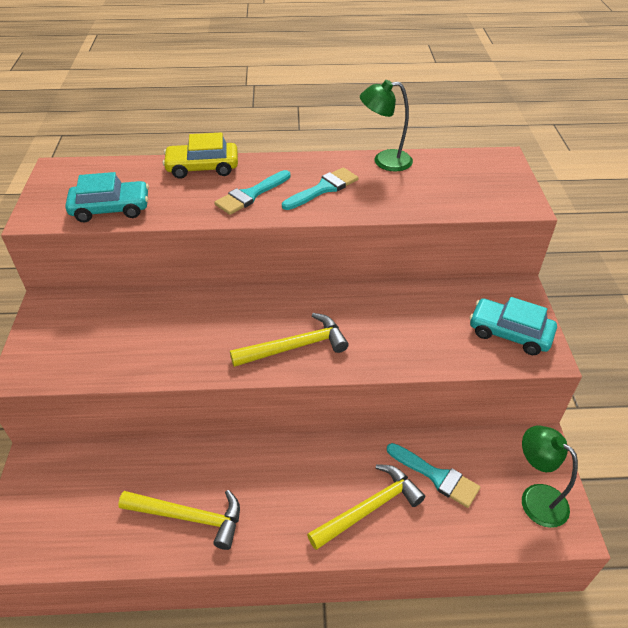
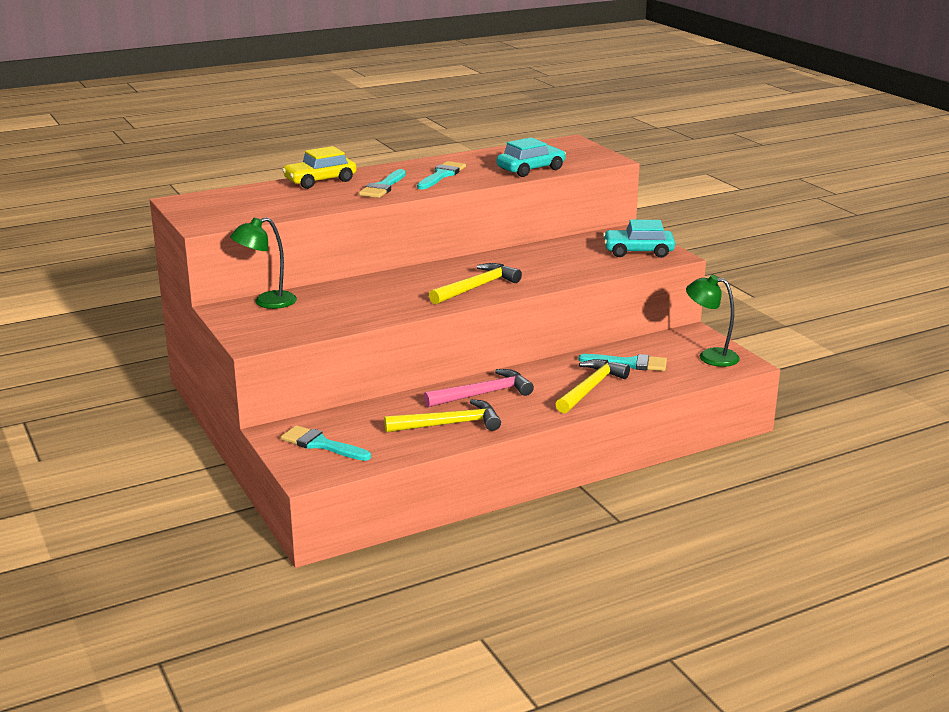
camera: 25 degrees left, 20 degrees down
turquoise car [65,172,149,222] -> turquoise car moved to [497,137,566,177]
green lamp [360,80,413,171] -> green lamp moved to [230,217,297,309]
none -> turquoise brush [281,425,371,461]
none -> pink hammer [423,369,534,407]

